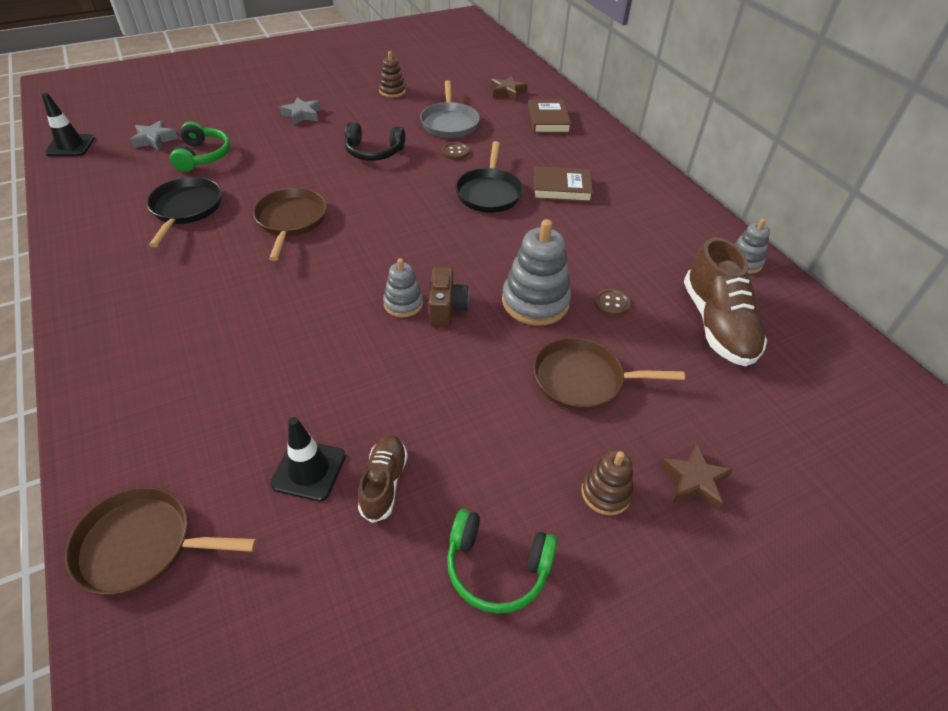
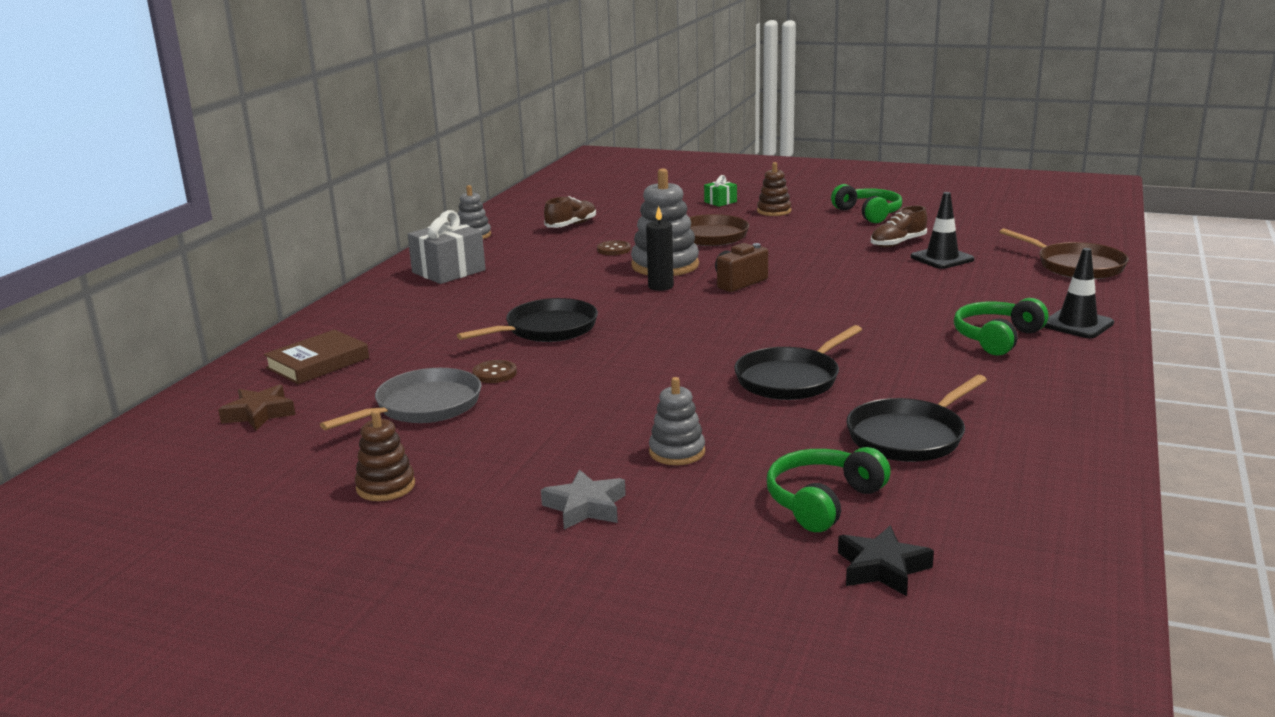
camera: 130 degrees left, 25 degrees down
black traffic cone [42,93,95,156] -> black traffic cone moved to [1044,248,1114,338]
grey star [130,120,178,151] -> black star [838,525,934,596]
brown pan [253,188,327,261] -> black pan [734,325,862,400]
black headphones [344,122,405,161] -> none
grey stacking toy [383,258,423,317] -> grey stacking toy moved to [649,377,705,465]
brown book [533,166,593,202] -> none
brown star [660,443,733,510] -> green gift [704,175,737,207]
brown shoe [684,237,767,367] -> brown shoe [544,196,596,228], size x0.56
none -> grey gift [407,210,486,284]
none -> black candle [646,206,674,291]
none -> green headphones [954,298,1048,356]

